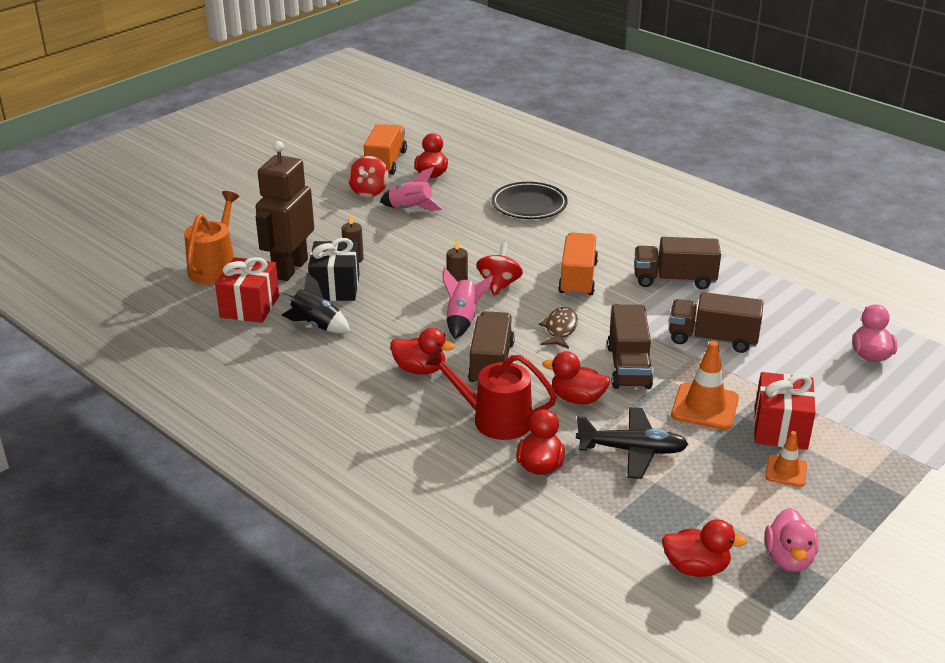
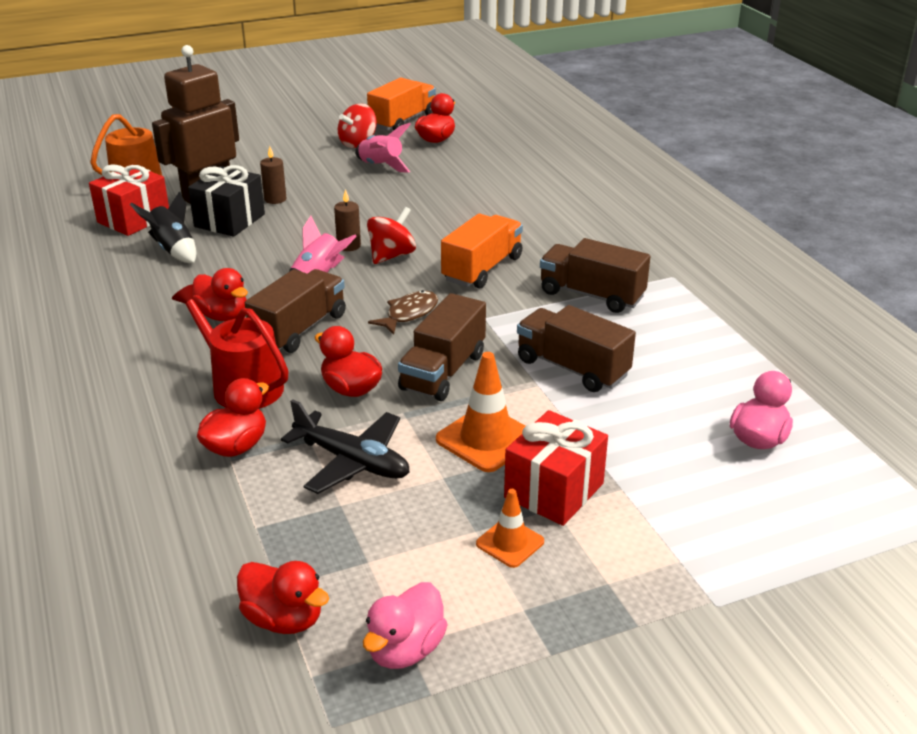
camera: 25 degrees right, 0 degrees up
black plate [491,182,568,219] -> none

